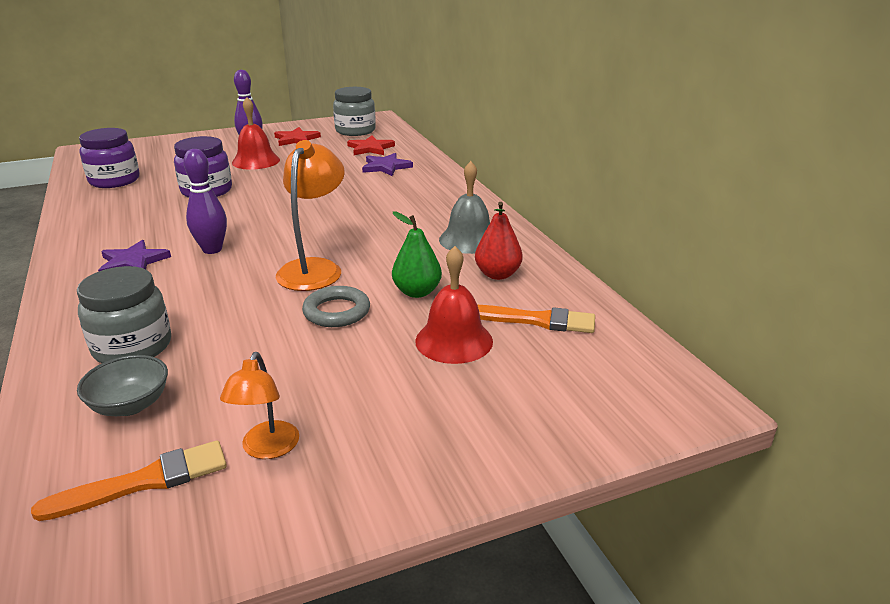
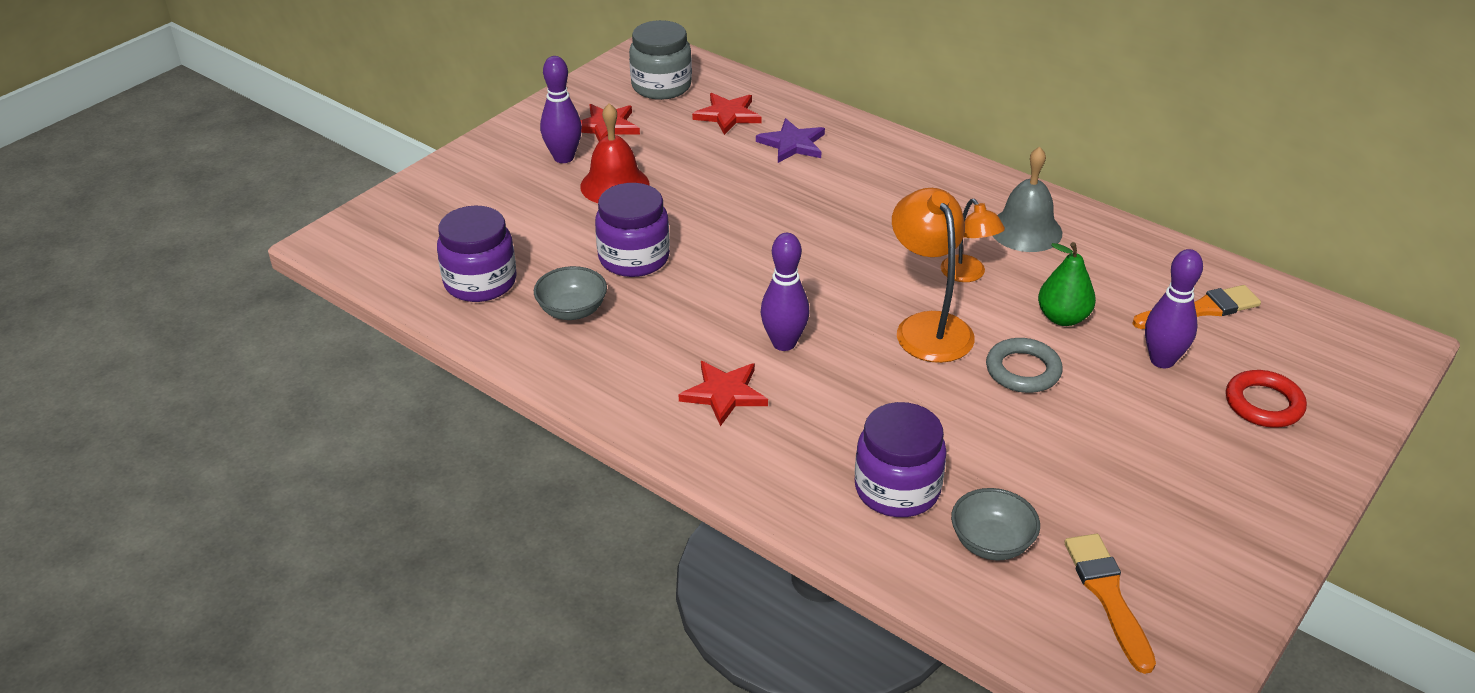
camera: 30 degrees left, 10 degrees up
orange brush [31,440,227,521] -> orange brush turned 45 degrees counterclockwise [1064,534,1156,674]
grey jar [77,266,171,363] -> purple jar [855,402,947,517]
purple star [98,240,171,271] -> red star [679,361,768,426]
orange lamp [220,352,299,459] -> orange lamp moved to [941,199,1005,282]
red bell [415,246,493,364] -> purple bowling pin [1145,249,1203,368]
red pear [475,202,523,280] -> none
none -> grey bowl [534,266,607,320]
none -> red ring [1226,370,1307,428]

